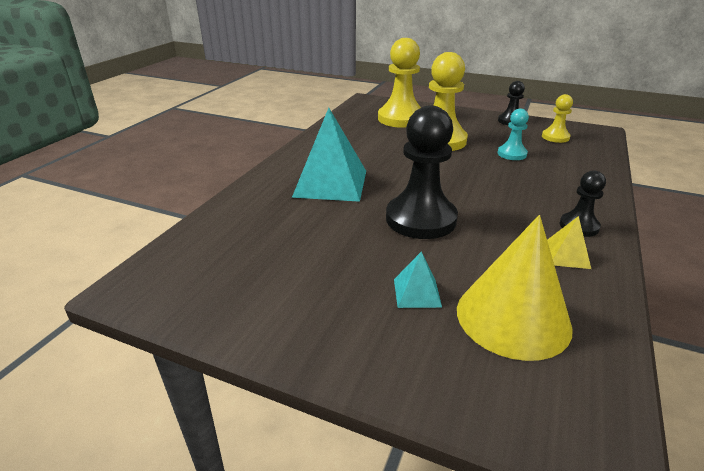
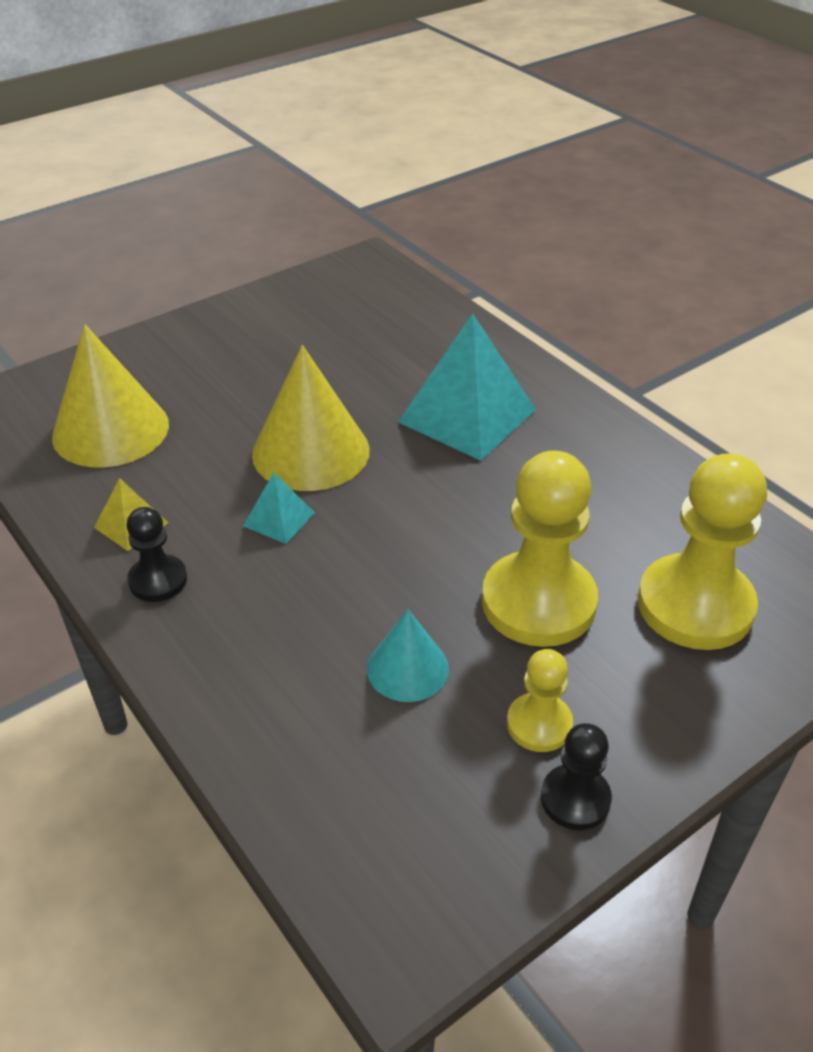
camera: 120 degrees right, 10 degrees up
black pawn [386,106,458,239] -> yellow cone [252,345,370,491]
turquoise pyramid [394,251,442,308] -> turquoise pyramid moved to [243,473,315,544]
turquoise pawn [498,109,529,160] -> turquoise cone [367,609,449,702]
yellow pawn [542,94,573,143] -> yellow pawn moved to [507,649,573,752]

